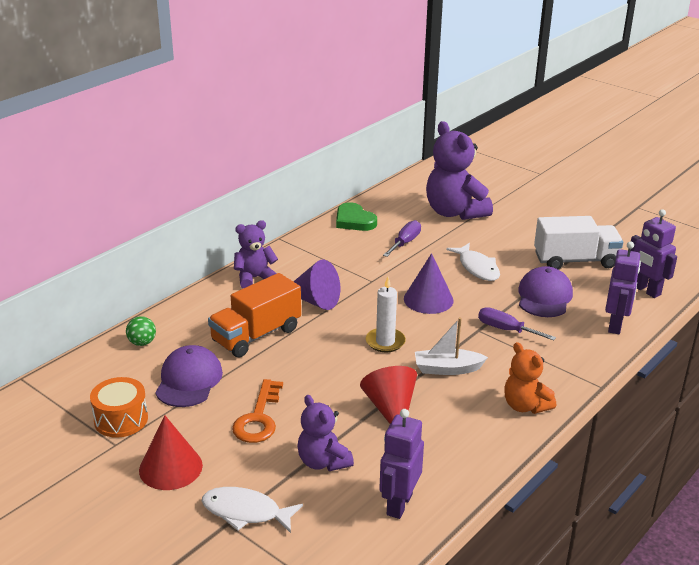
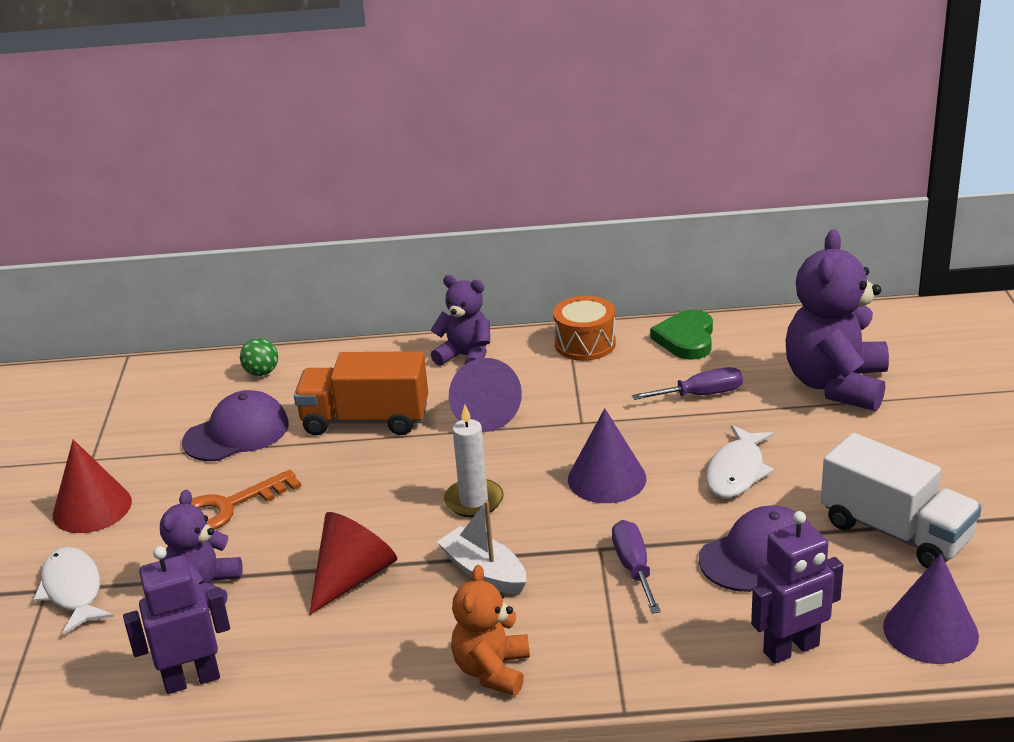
camera: 50 degrees right, 0 degrees up
orange drum [90,377,148,438] -> orange drum moved to [553,296,616,361]
purple robot [631,209,677,298] -> purple cone [883,554,979,664]

